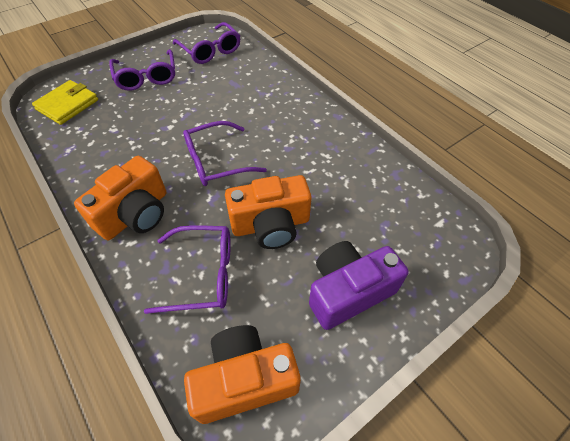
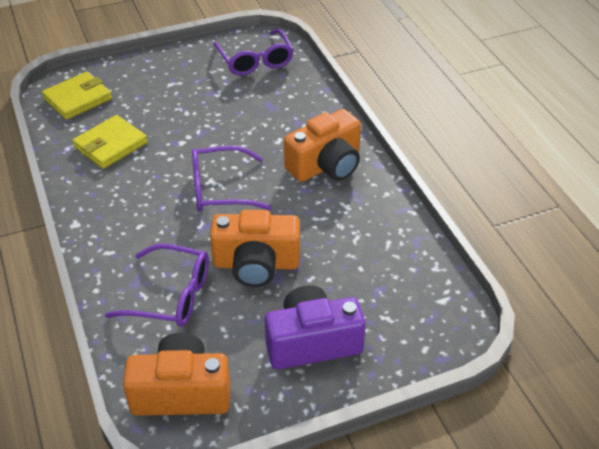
camera: 15 degrees right, 10 degrees down
orange camera [74,156,166,240] -> orange camera moved to [284,109,361,182]
purple glasses [109,49,175,91] -> none
none -> yellow wallet [72,115,148,169]

